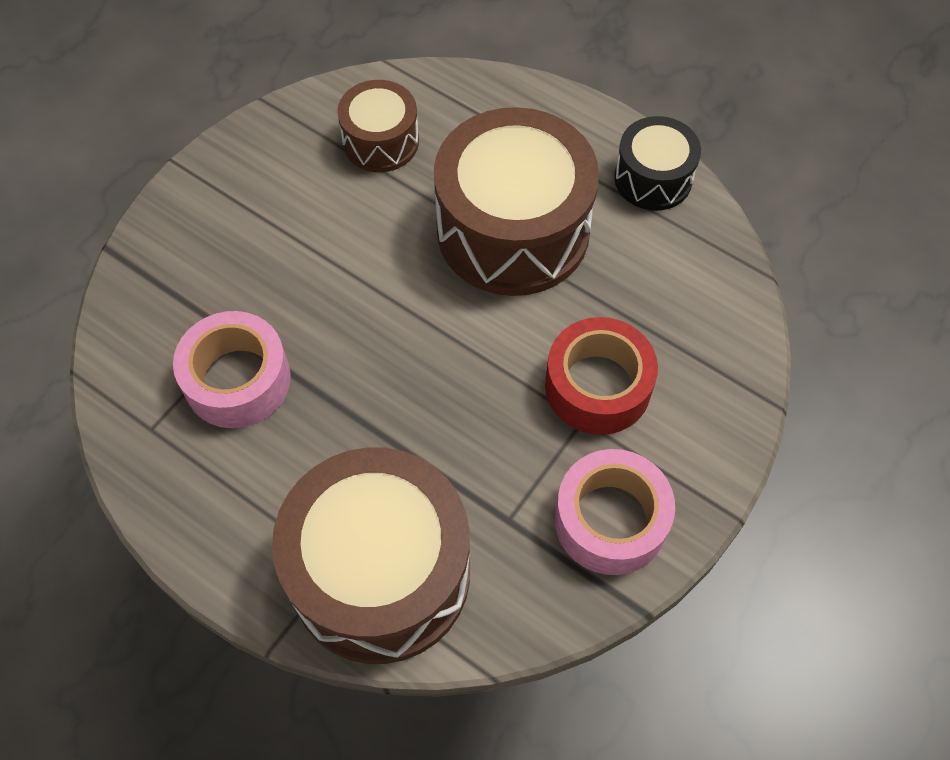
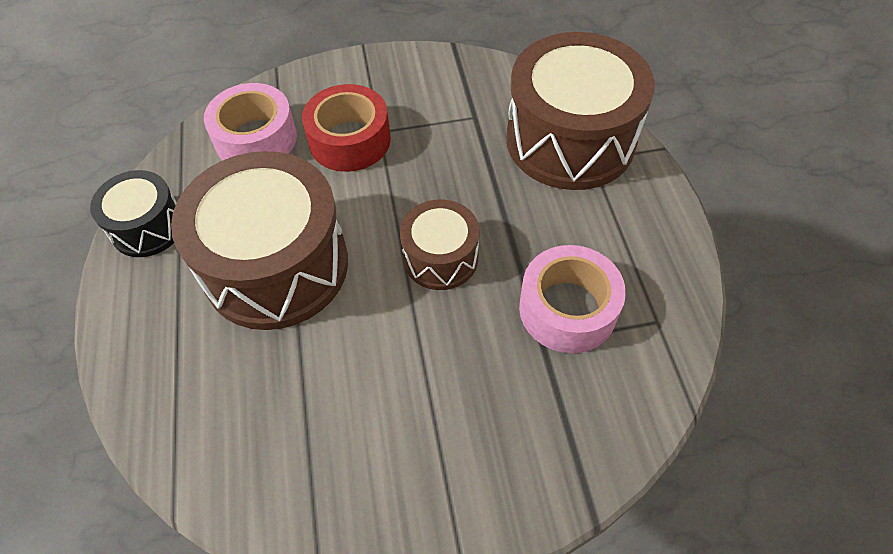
camera: 135 degrees left, 5 degrees down
brown drum [337,80,419,172] -> brown drum moved to [400,199,479,290]
pink tape [555,449,675,575] -> pink tape moved to [204,83,297,161]

